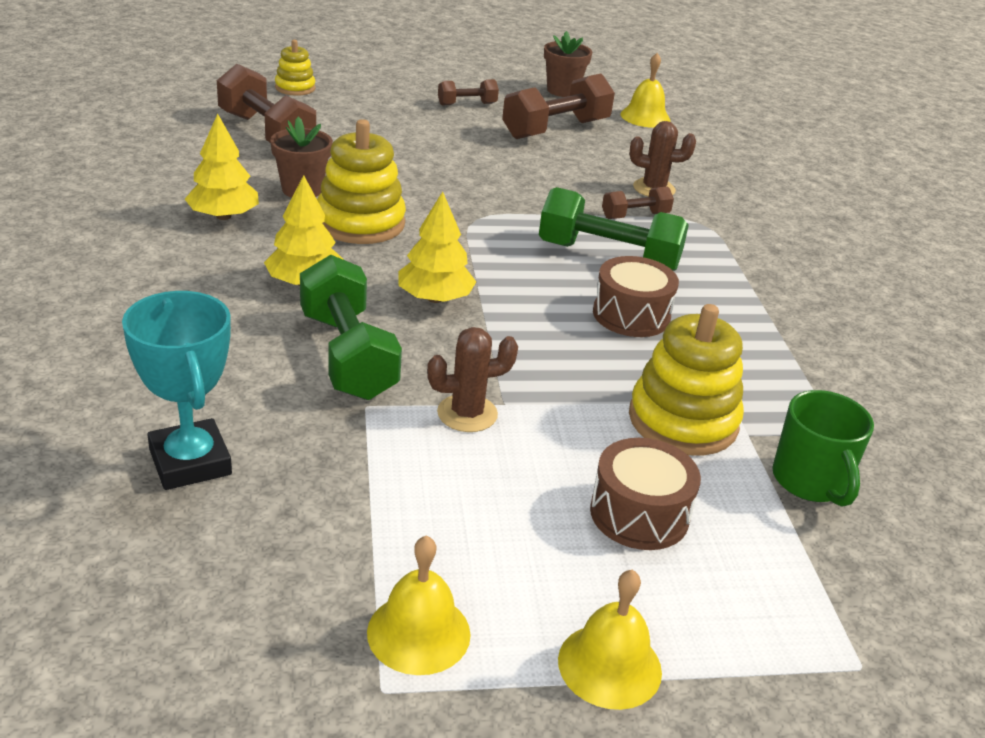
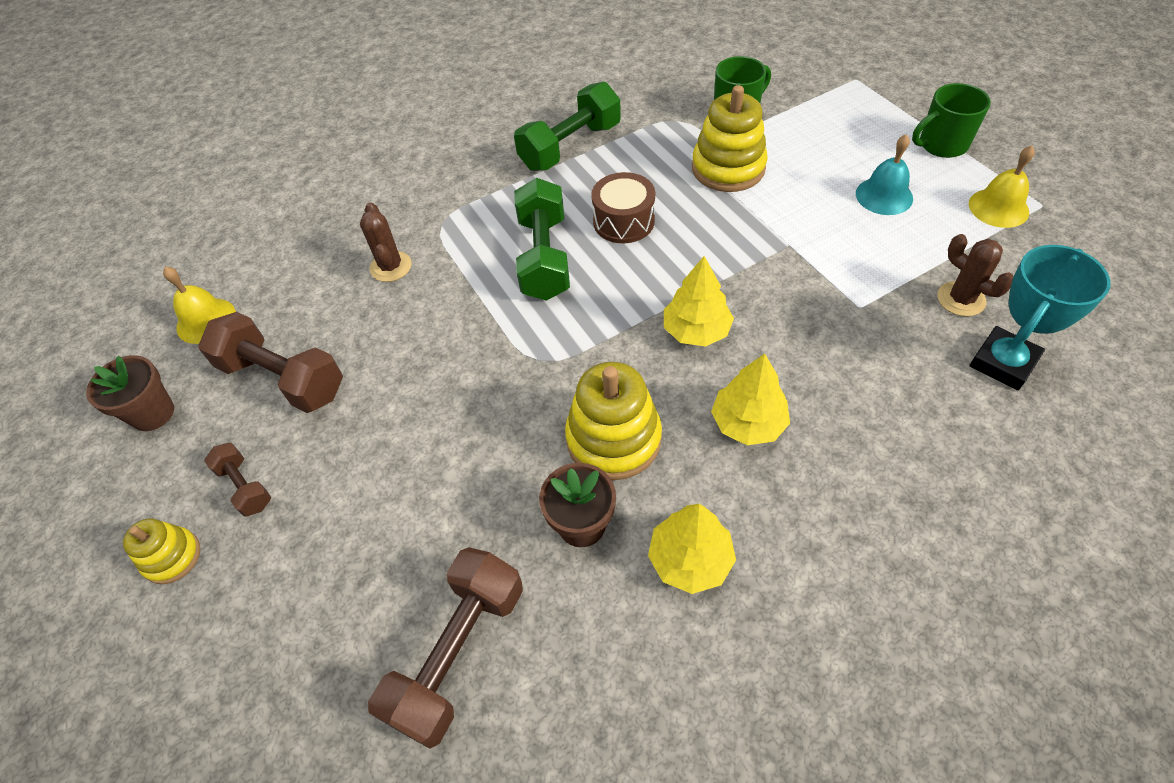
camera: 105 degrees left, 20 degrees up
yellow stacking toy [275,40,316,96] -> yellow stacking toy moved to [123,518,200,584]
green dumbbell [300,255,402,400] -> green dumbbell moved to [514,82,621,171]
brown cactus [427,327,518,432] -> brown cactus moved to [937,234,1013,316]
yellow bell [558,570,662,710] -> green mug [912,83,991,158]
brown drum [590,438,701,550] -> none
brown dumbbell [602,186,674,219] -> none
none -> turquoise bell [856,134,913,215]

